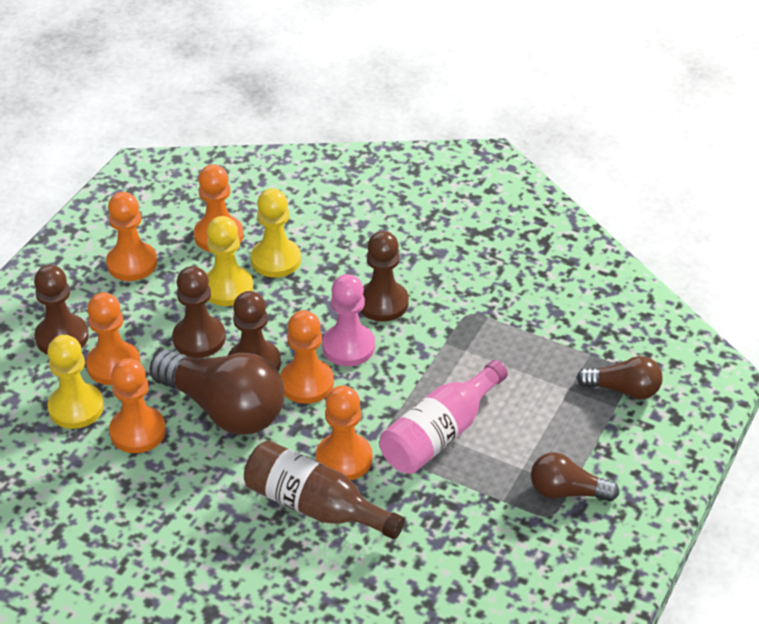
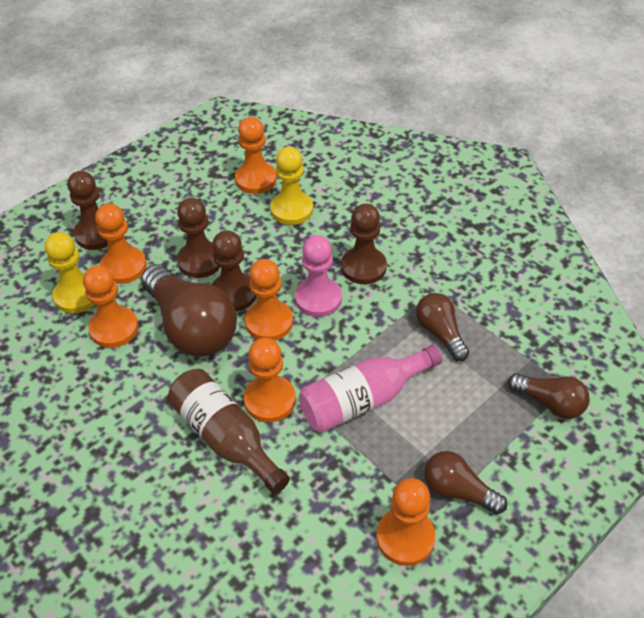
camera: 20 degrees right, 5 degrees up
orange pawn [106,192,157,281] -> orange pawn moved to [376,478,435,566]
yellow pawn [207,216,253,306] -> none
none -> brown light bulb [416,293,469,361]

